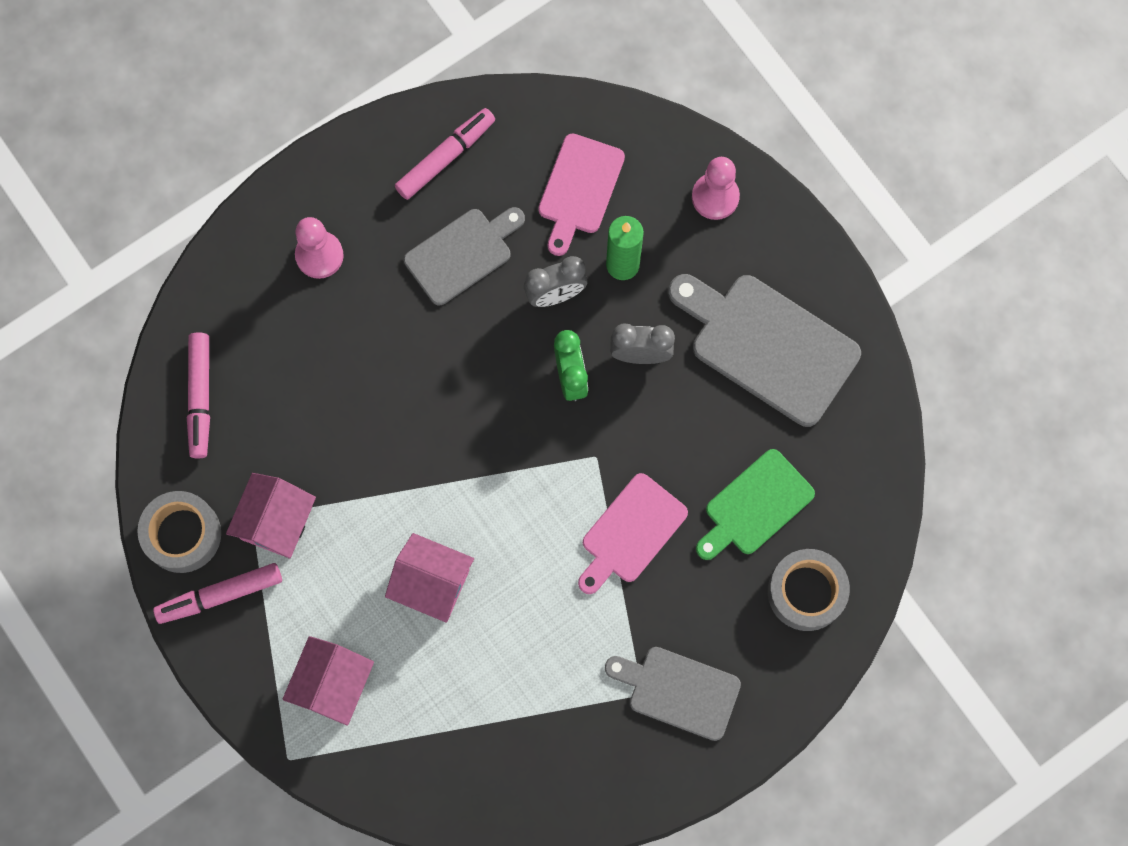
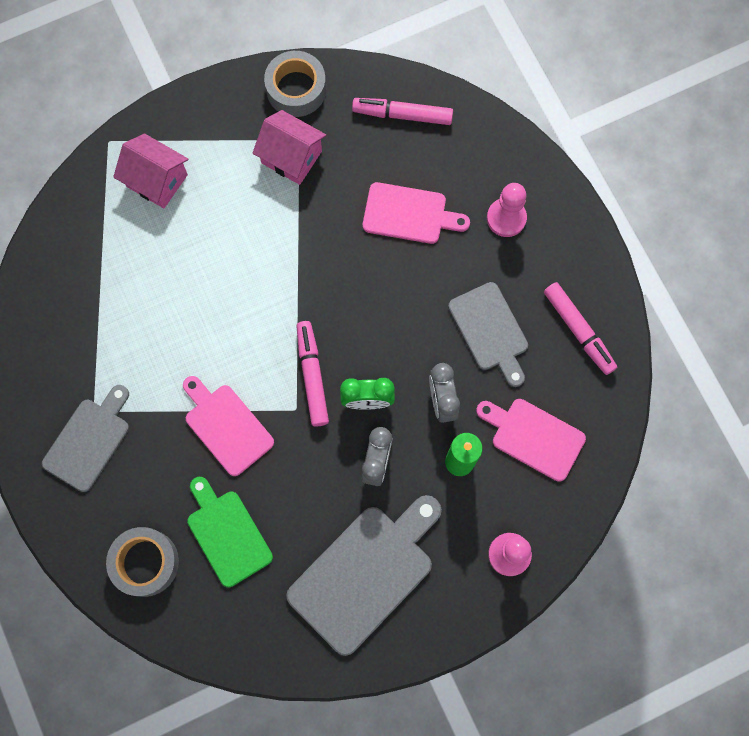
camera: 100 degrees right, 0 degrees up
pink marker [153,563,282,624] -> pink marker moved to [297,321,329,427]
pink house [385,533,474,623] -> none
none -> pink cutting board [363,182,470,244]

